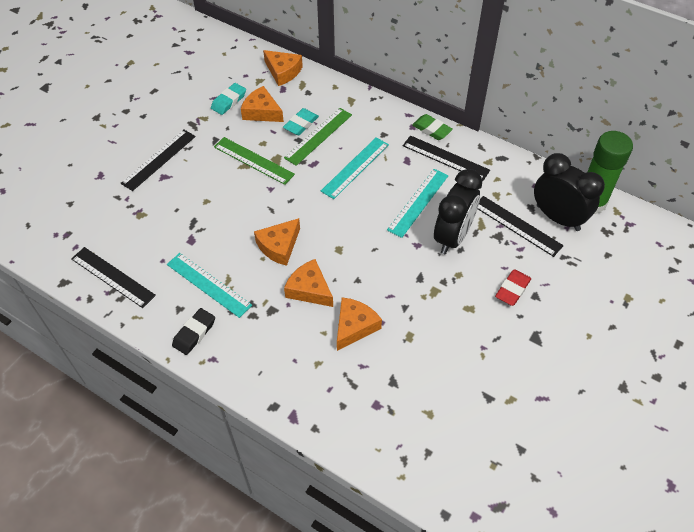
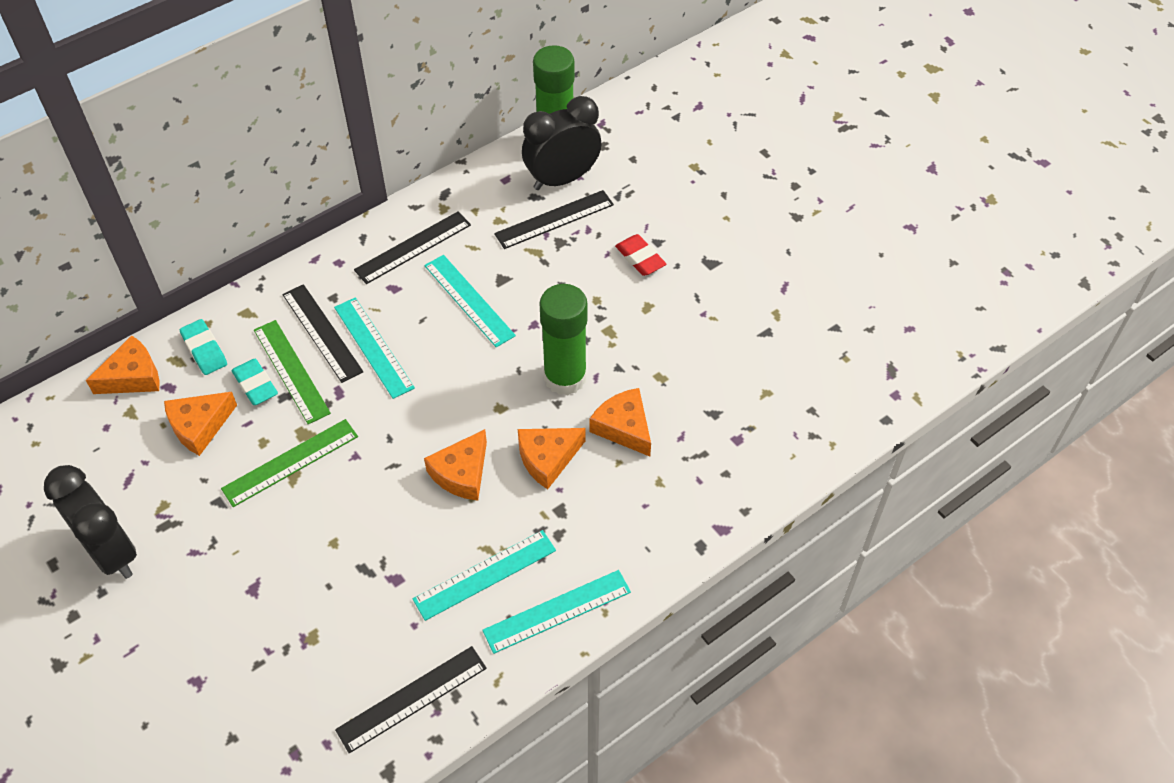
camera: 70 degrees left, 0 degrees up
black ruler [121,130,196,191] -> black ruler moved to [282,284,363,383]
black eraser [172,308,215,355] -> turquoise ruler [482,570,631,654]
turquoise eraser [211,83,246,115] -> turquoise eraser moved to [180,319,227,375]
orange cheese [254,218,300,266] -> orange cheese turned 60 degrees clockwise [424,429,487,501]
green eraser [412,114,453,140] -> none
black clock [434,169,482,254] -> black clock moved to [44,465,137,579]
none -> green glue stick [539,284,588,395]

